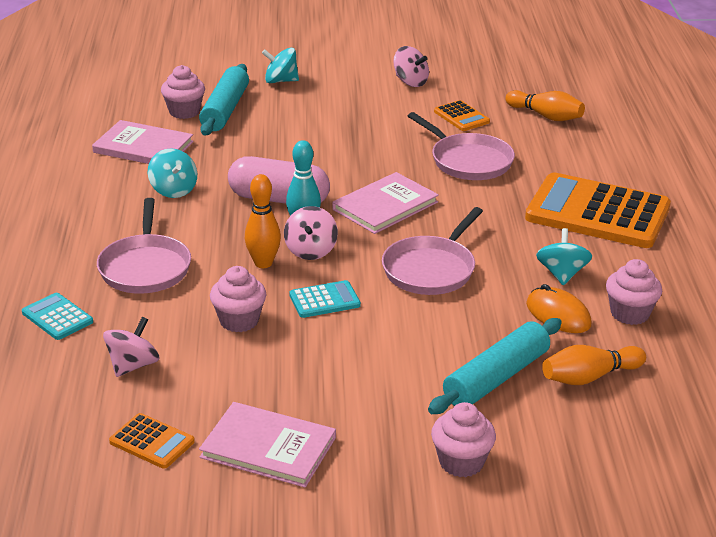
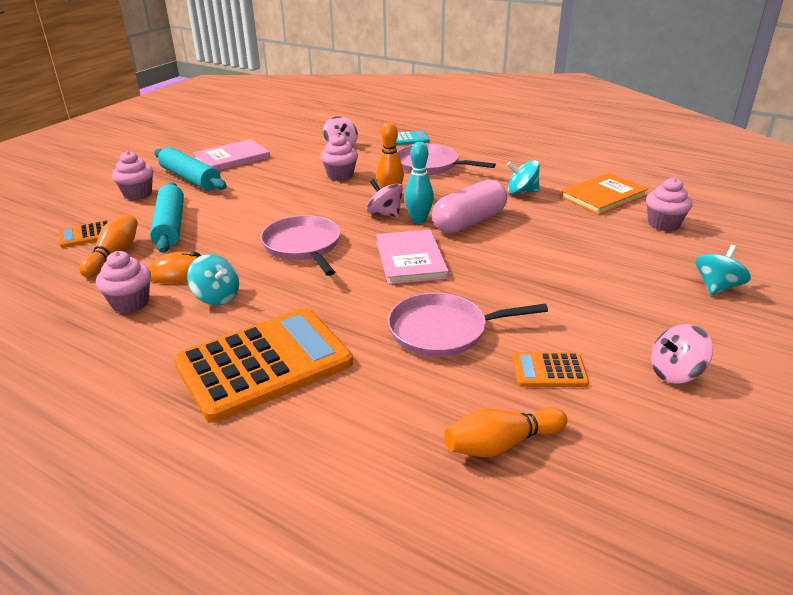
camera: 125 degrees right, 0 degrees up
pink book [92,120,194,164] -> orange book [560,173,648,215]
orange calculator [109,413,195,469] -> orange calculator moved to [59,220,110,248]
turquoise rolling pin [199,64,249,136] -> turquoise rolling pin moved to [154,147,227,191]
turquoise calculator [289,280,361,318] -> none

